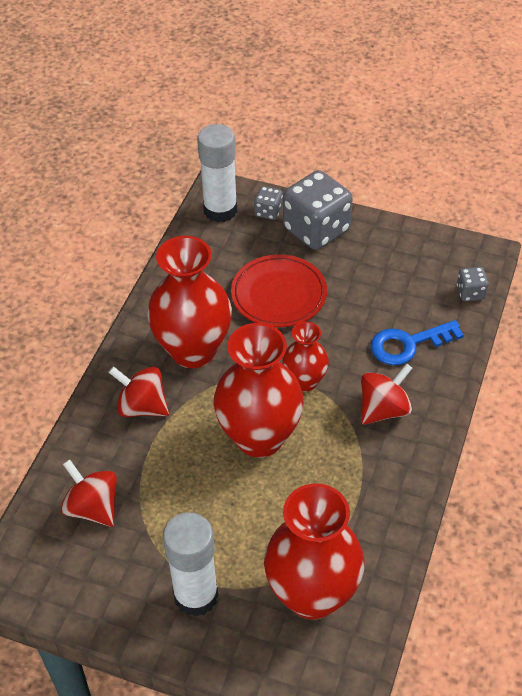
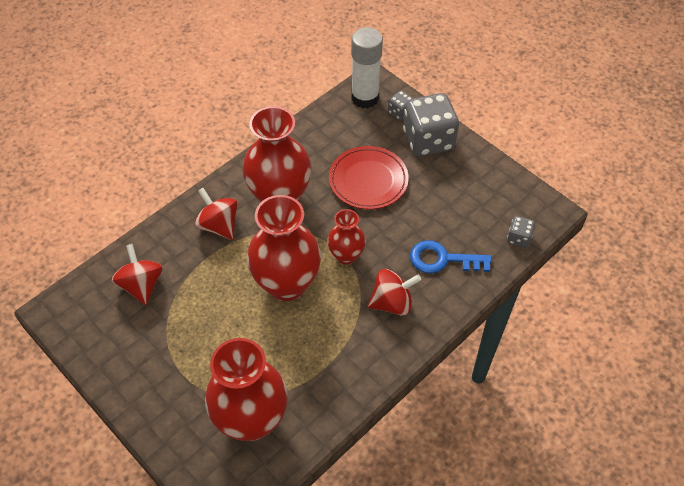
camera: 25 degrees right, 5 degrees up
white glue stick [163,512,219,617] -> none

